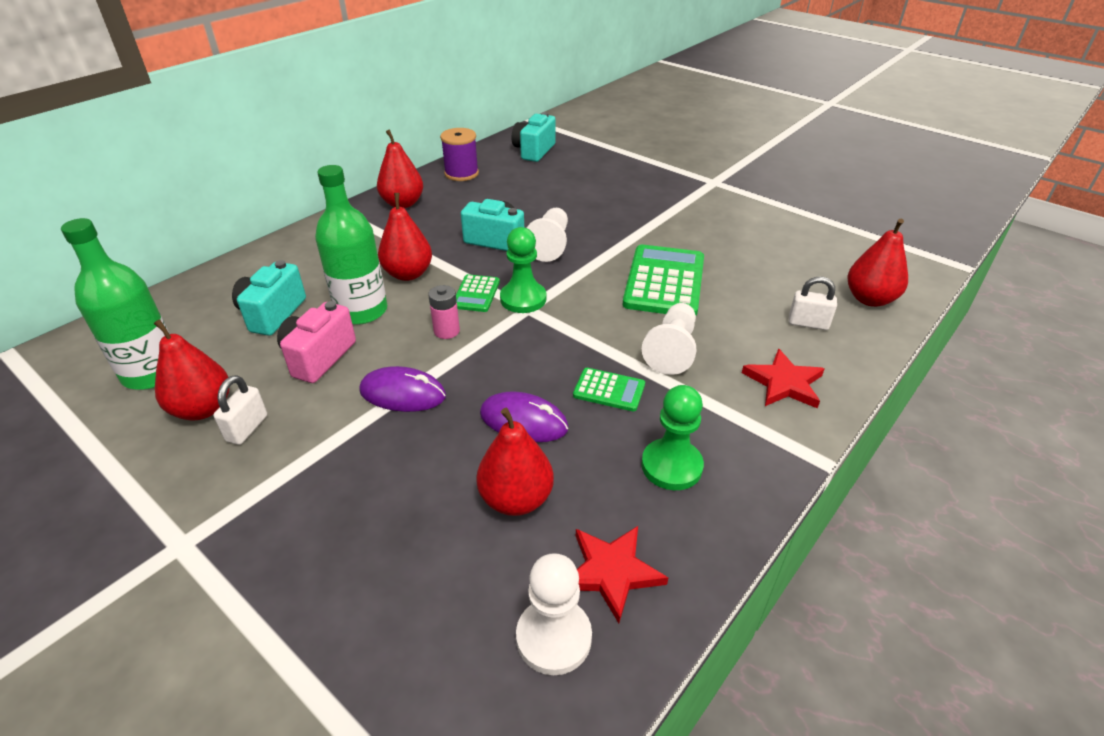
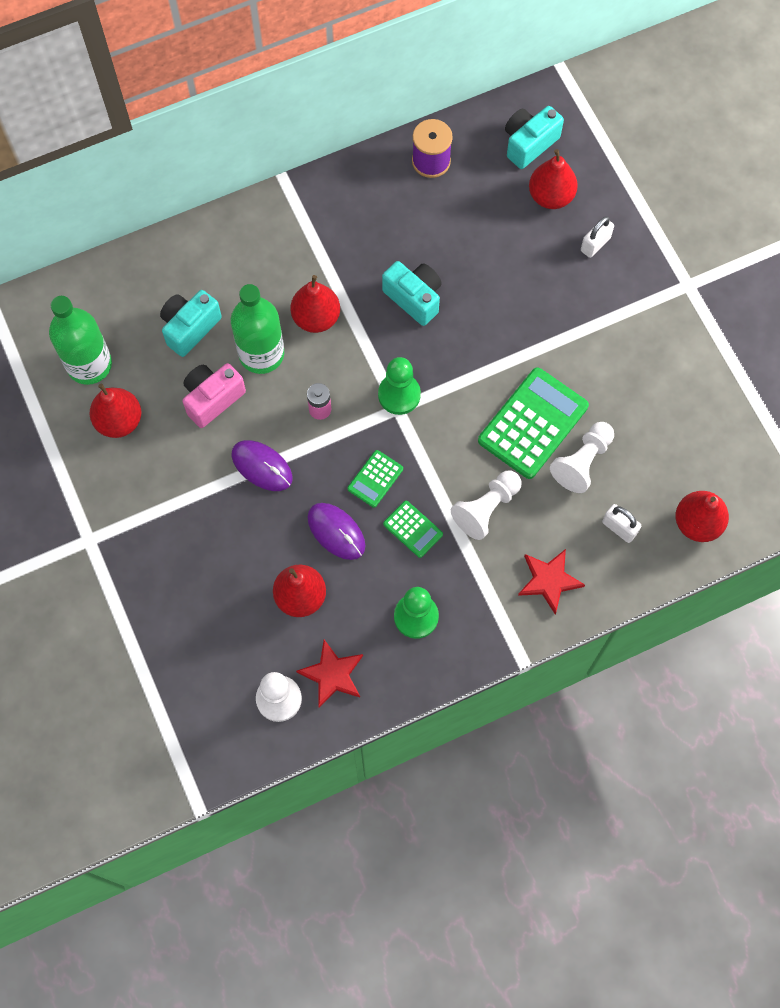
camera: 25 degrees right, 30 degrees up
white padlock [214,375,267,445] -> white padlock moved to [581,216,614,258]
red pear [377,130,423,208] -> red pear moved to [529,149,578,209]
green calculator [456,274,500,312] -> green calculator moved to [347,450,403,508]
white pawn [527,208,568,262] -> white pawn moved to [550,422,614,493]

